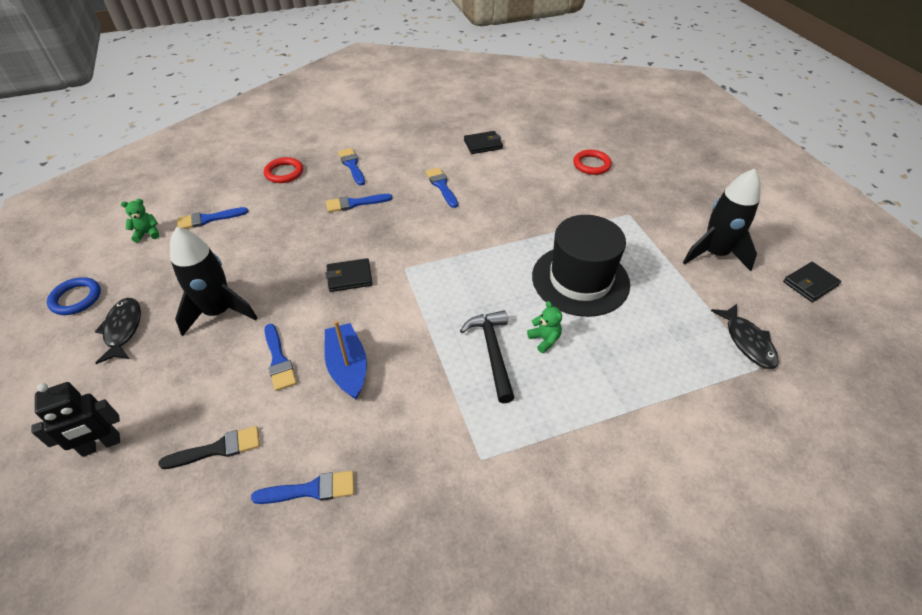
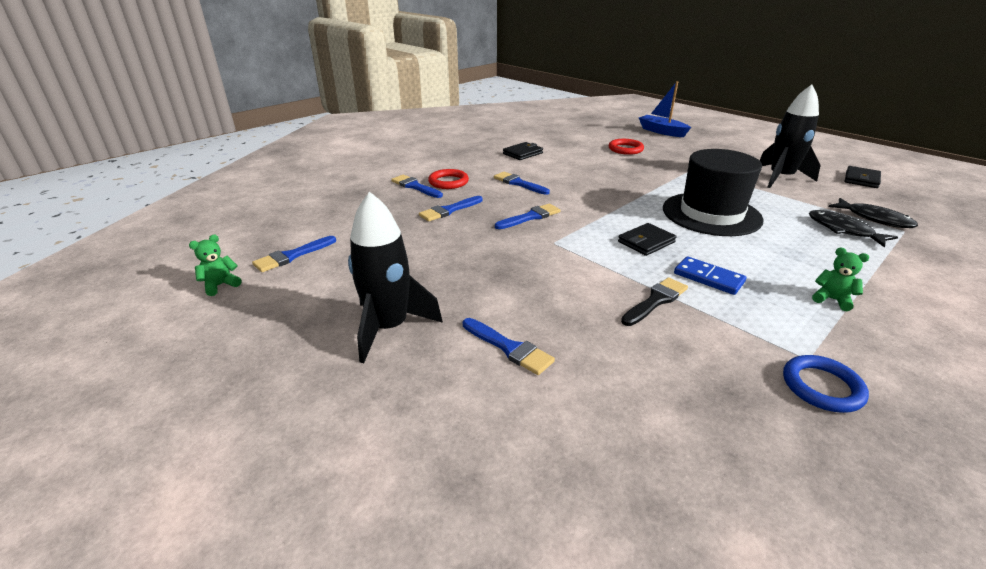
camera: 25 degrees left, 15 degrees down
black robot [31,382,120,457] -> none
blue ring [47,277,101,315] -> blue ring moved to [783,355,869,413]
black fish [95,298,141,364] -> black fish moved to [809,210,898,247]
black brush [158,426,260,469] -> black brush moved to [621,277,688,326]
blue brush [251,471,354,504] -> blue brush moved to [495,203,560,229]
red ring [264,157,303,183] -> red ring moved to [428,169,469,189]
blue boat [324,321,367,399] -> blue boat moved to [639,81,691,137]
black wallet [326,258,372,292] -> black wallet moved to [618,223,676,256]
black hammer [460,310,515,403] -> blue domino [674,256,746,295]
green teddy bear [527,301,562,353] -> green teddy bear moved to [812,248,869,311]

